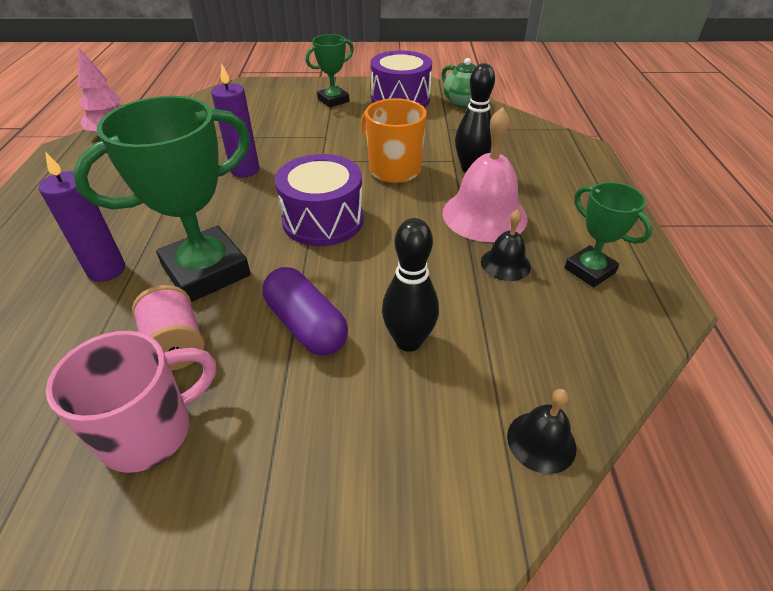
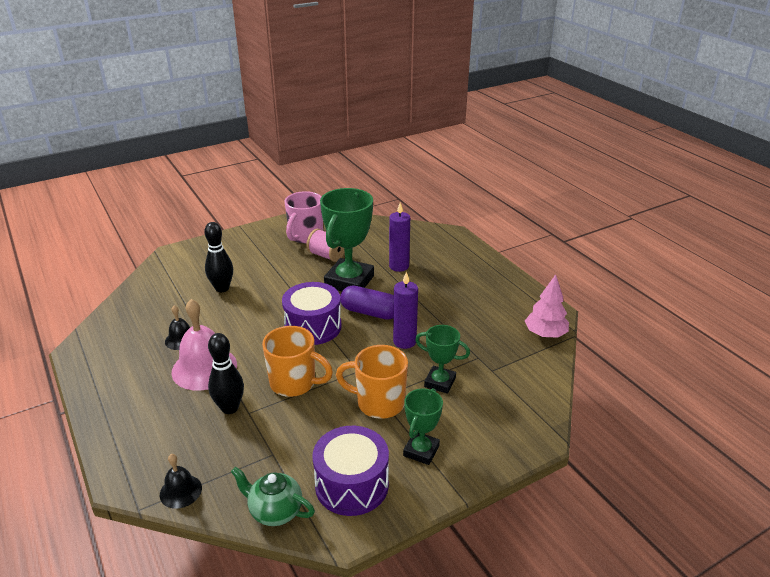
camera: 150 degrees right, 10 degrees down
purple capsule [263,267,348,356] -> purple capsule moved to [340,286,394,320]
black bell [507,389,577,474] -> black bell moved to [160,454,202,509]
green trophy [565,182,652,287] -> green trophy moved to [415,325,470,394]
none -> orange mug [336,345,408,419]

